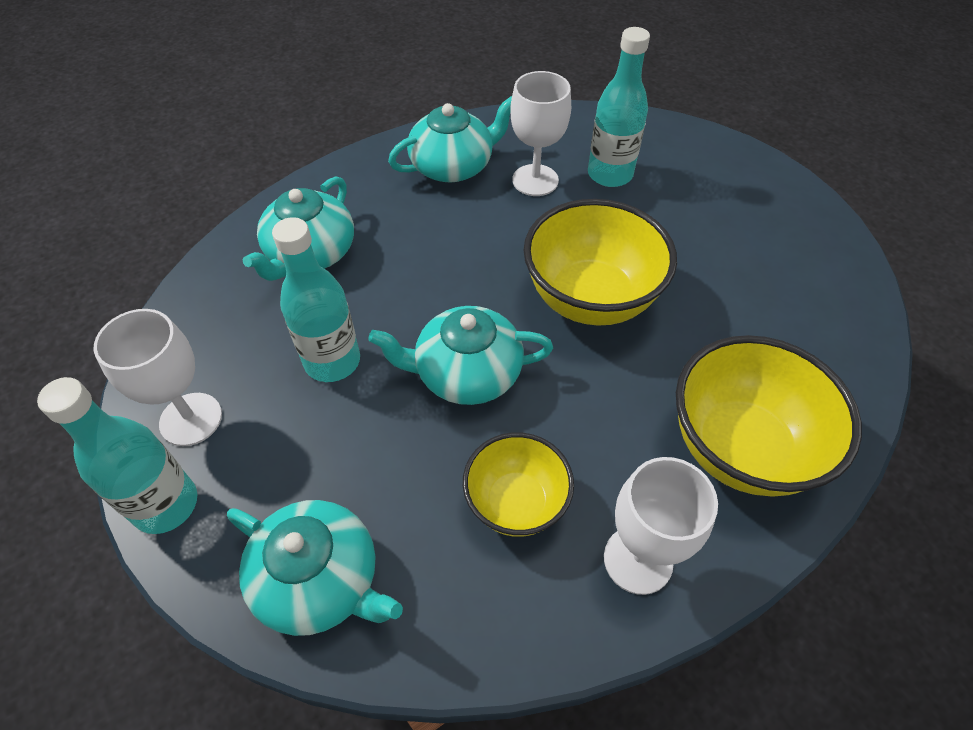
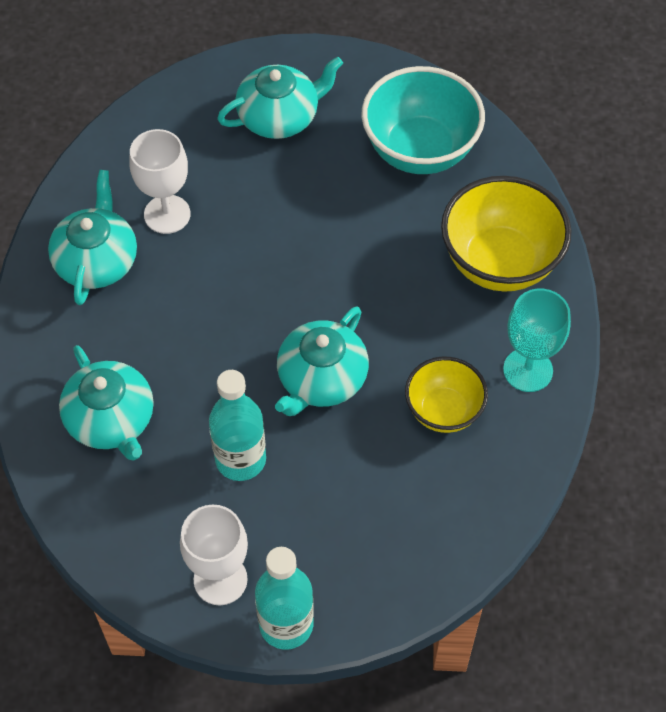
camera: 55 degrees left, 5 degrees up
turquoise teapot [227,500,403,636] -> turquoise teapot moved to [217,56,343,139]
yellow bowl [524,199,677,326] -> none
turquoise bottle [588,27,650,187] -> none
white goblet [604,457,718,595] -> turquoise goblet [503,288,571,392]
none -> turquoise bowl [361,66,485,174]

